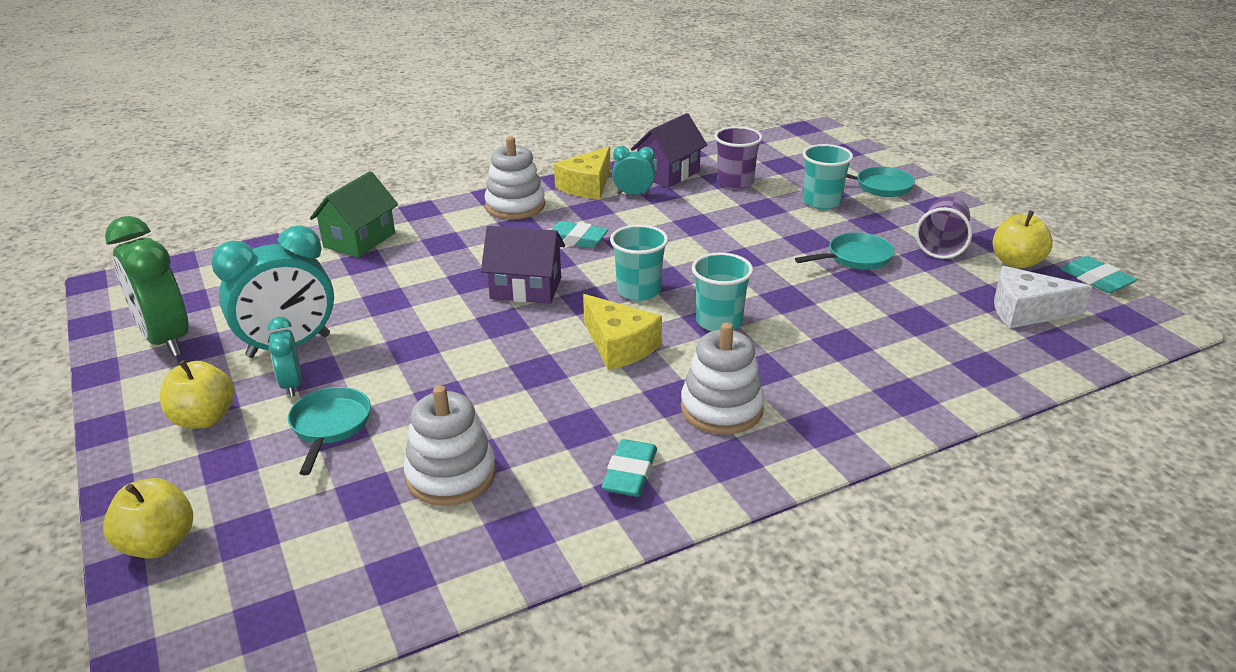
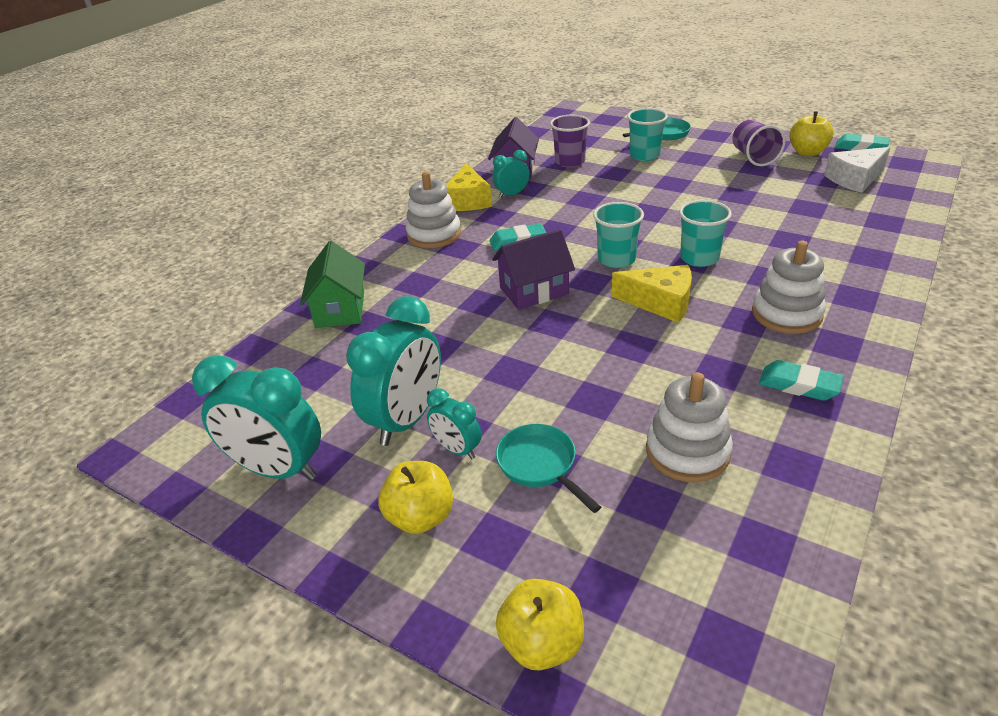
camera: 30 degrees left, 5 degrees up
green clock [105,216,188,357] -> turquoise clock [192,355,321,480]
turquoise eraser [602,439,657,497] -> turquoise eraser turned 45 degrees counterclockwise [759,360,843,401]
turquoise pan [795,233,894,270] -> none

